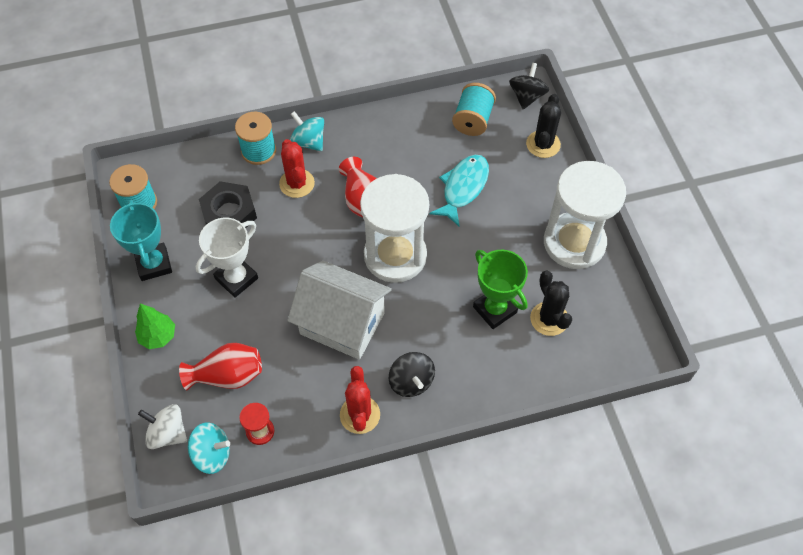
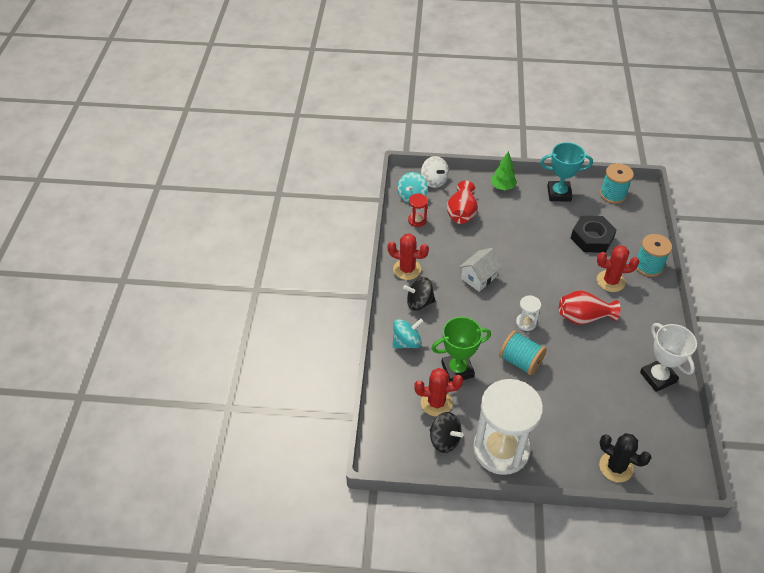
camera: 110 degrees right, 10 degrees down
white spinning top [138,404,187,449] -> white spinning top turned 105 degrees clockwise [421,156,449,188]
white trophy [196,218,258,297] -> white trophy moved to [640,323,697,392]
white house [287,261,392,360] -> white house [459,248,503,292], size x0.56
turquoise spinning top [290,111,324,151] -> turquoise spinning top moved to [392,318,423,349]
white hourglass [360,174,429,283] -> white hourglass [516,295,541,331], size x0.41
turquoise fish [429,155,489,227] -> none
turquoise spool [452,83,496,136] -> turquoise spool moved to [499,330,547,375]
black spinning top [509,63,549,109] -> black spinning top moved to [430,412,463,453]
black cactus [530,271,572,336] -> red cactus [414,368,463,417]

